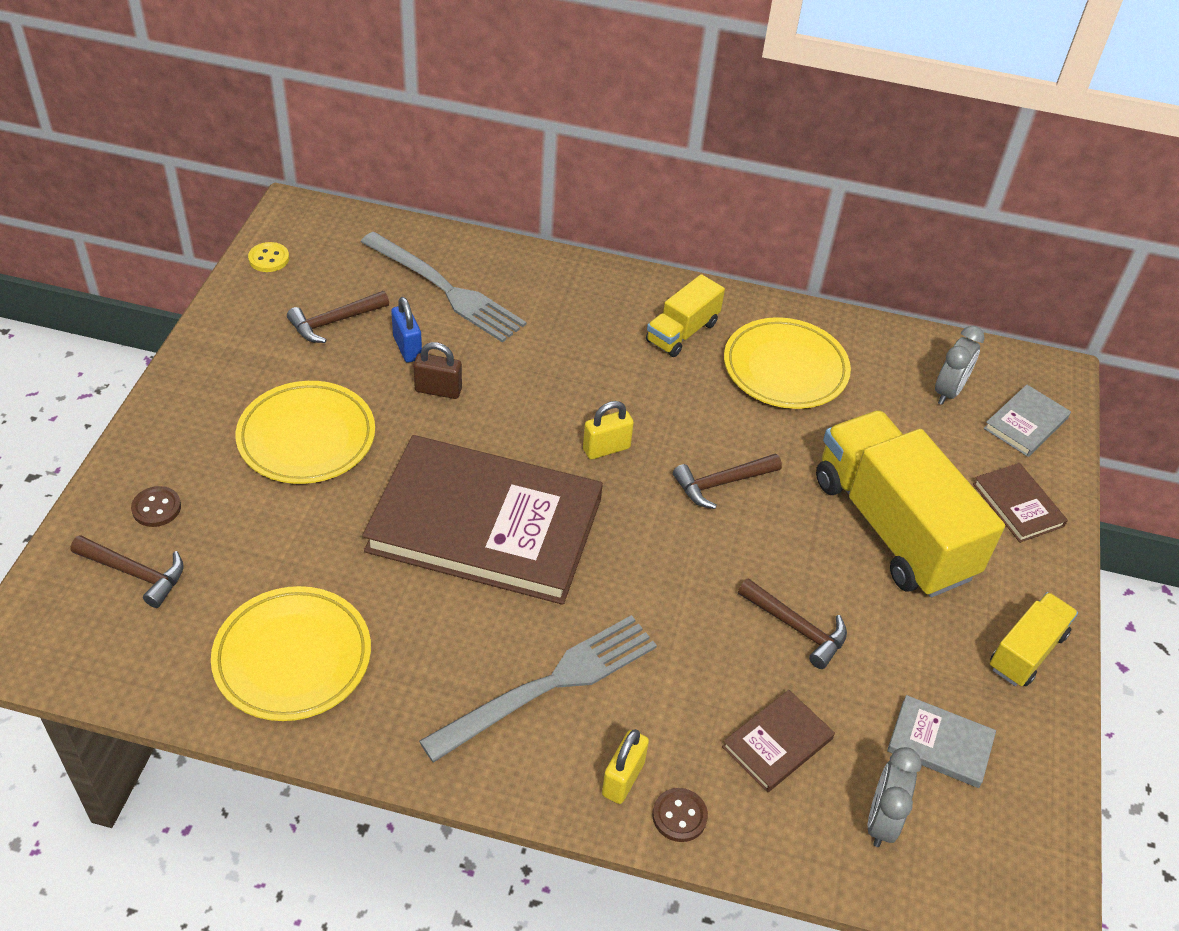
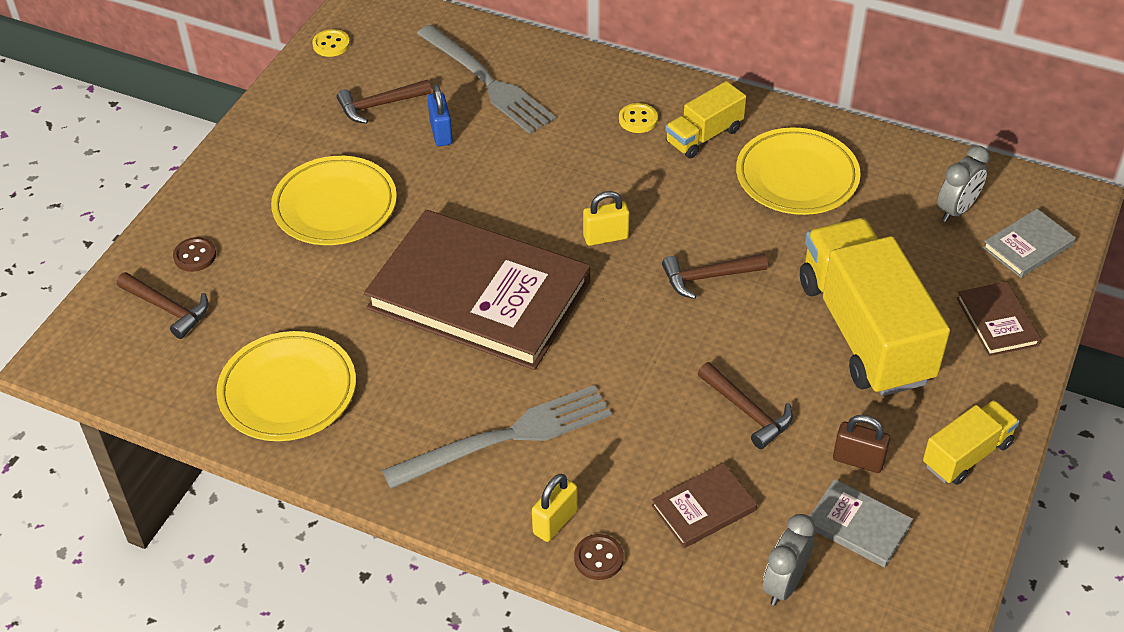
camera: 15 degrees right, 0 degrees up
brown padlock [414,342,462,399] -> brown padlock moved to [833,415,890,473]
none -> yellow button [619,103,658,133]

